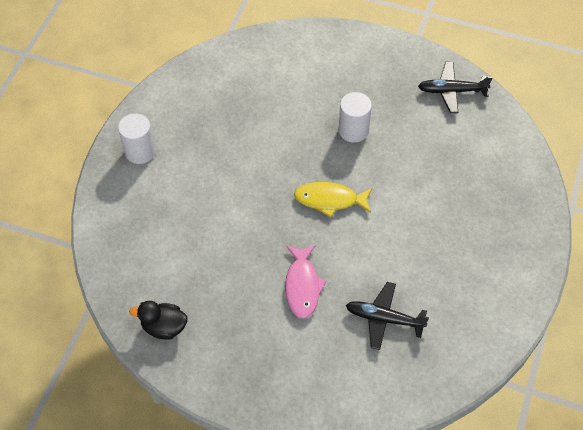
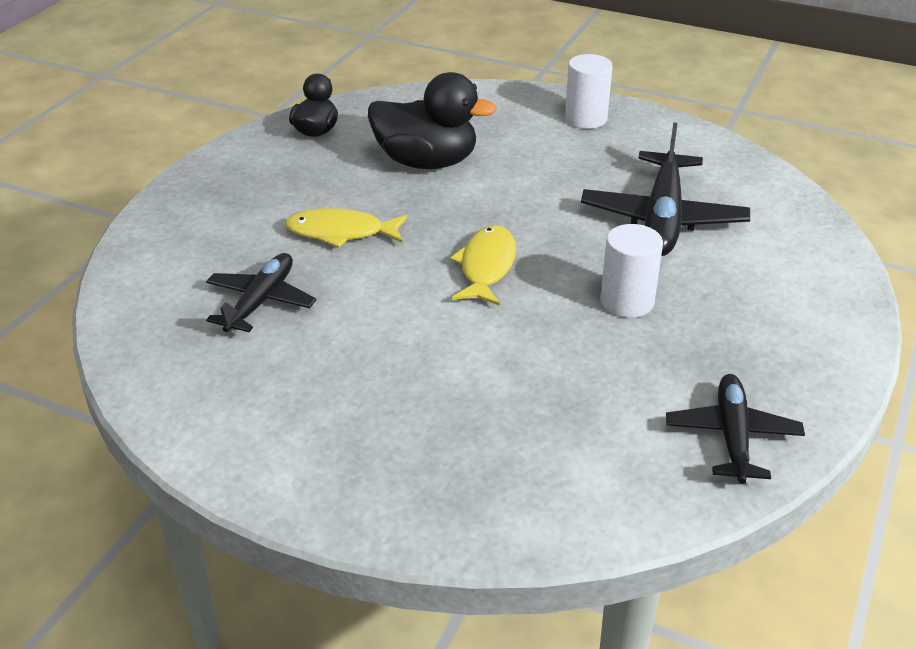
camera: 95 degrees right, 20 degrees down
pink fish [285,245,327,319] -> yellow fish [284,208,407,248]
none -> black duck [368,72,497,169]
none -> black plane [581,122,750,256]

